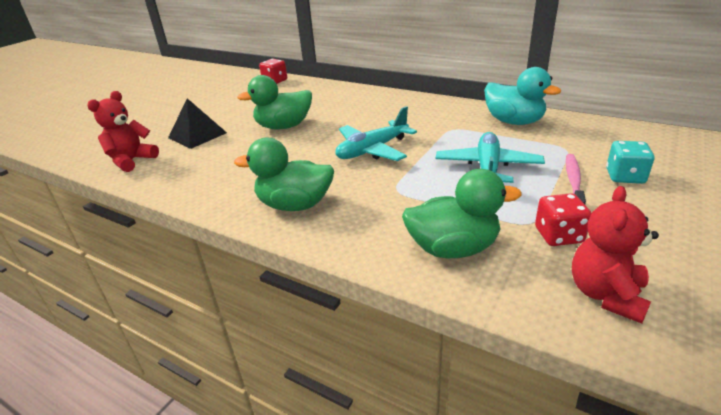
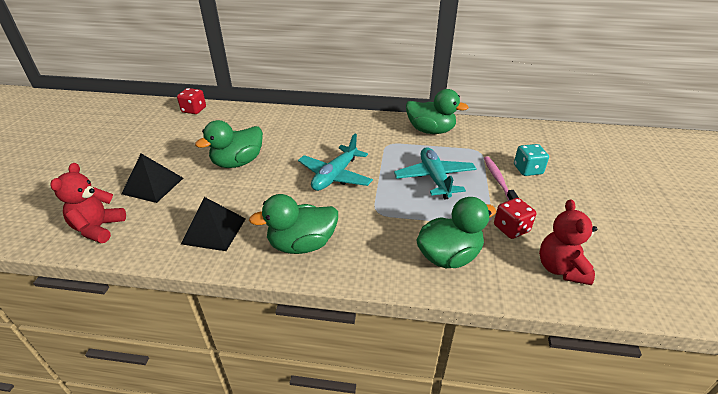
camera: 25 degrees left, 5 degrees up
turquoise duck [484,67,561,125] -> green duck [406,89,469,134]
none -> black pyramid [181,197,246,251]

